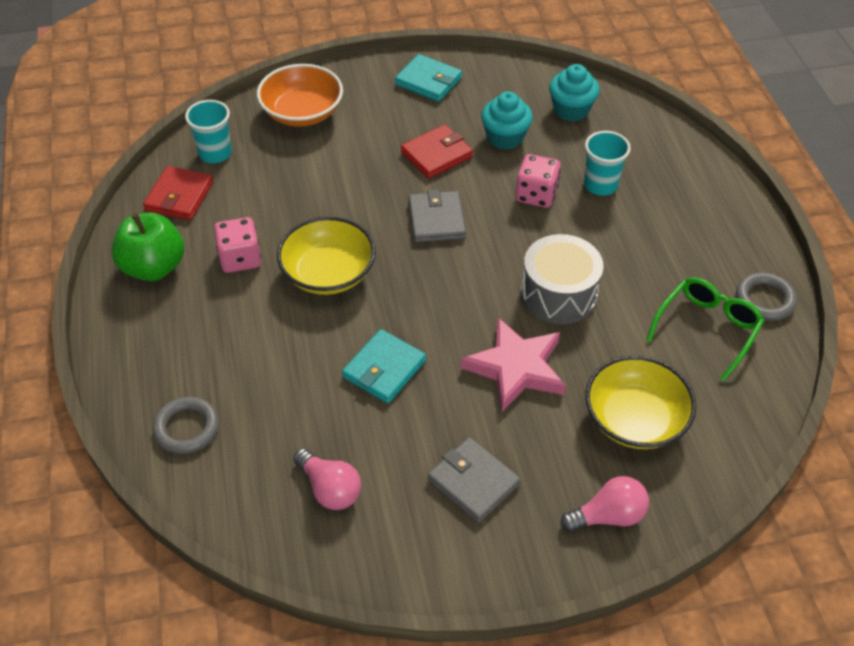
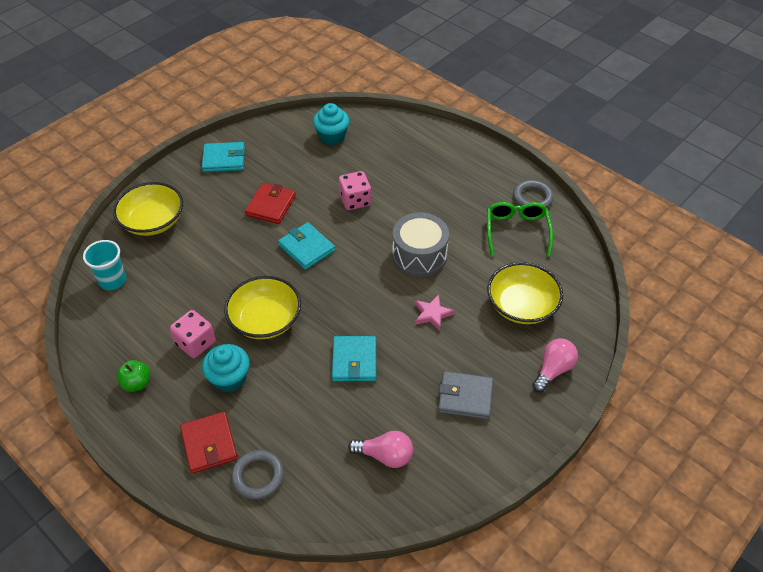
camera: 35 degrees left, 0 degrees up
green apple [111,212,184,281] -> green apple [116,360,150,392], size x0.56
red wallet [143,166,213,220] -> red wallet moved to [180,411,238,473]
orange bowl [257,64,343,127] -> yellow bowl [113,182,183,236]
grey wallet [408,189,466,243] -> turquoise wallet [278,222,335,270]
pink star [461,318,566,412] -> pink star [415,295,454,331], size x0.54
turquoise cupcake [481,91,533,150] -> turquoise cupcake moved to [202,344,250,392]
turquoise cup [584,131,631,196] -> none

